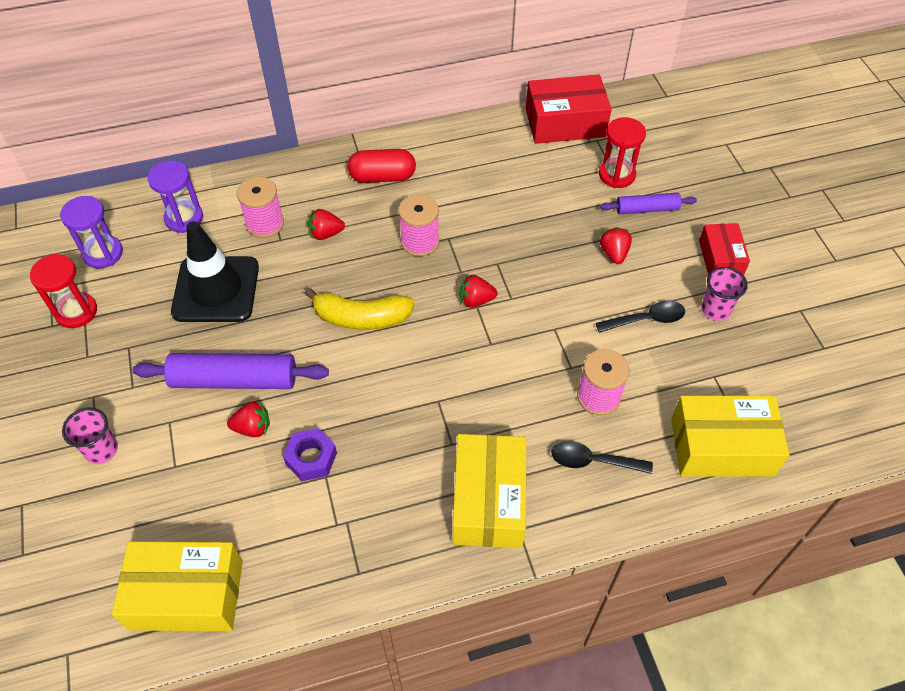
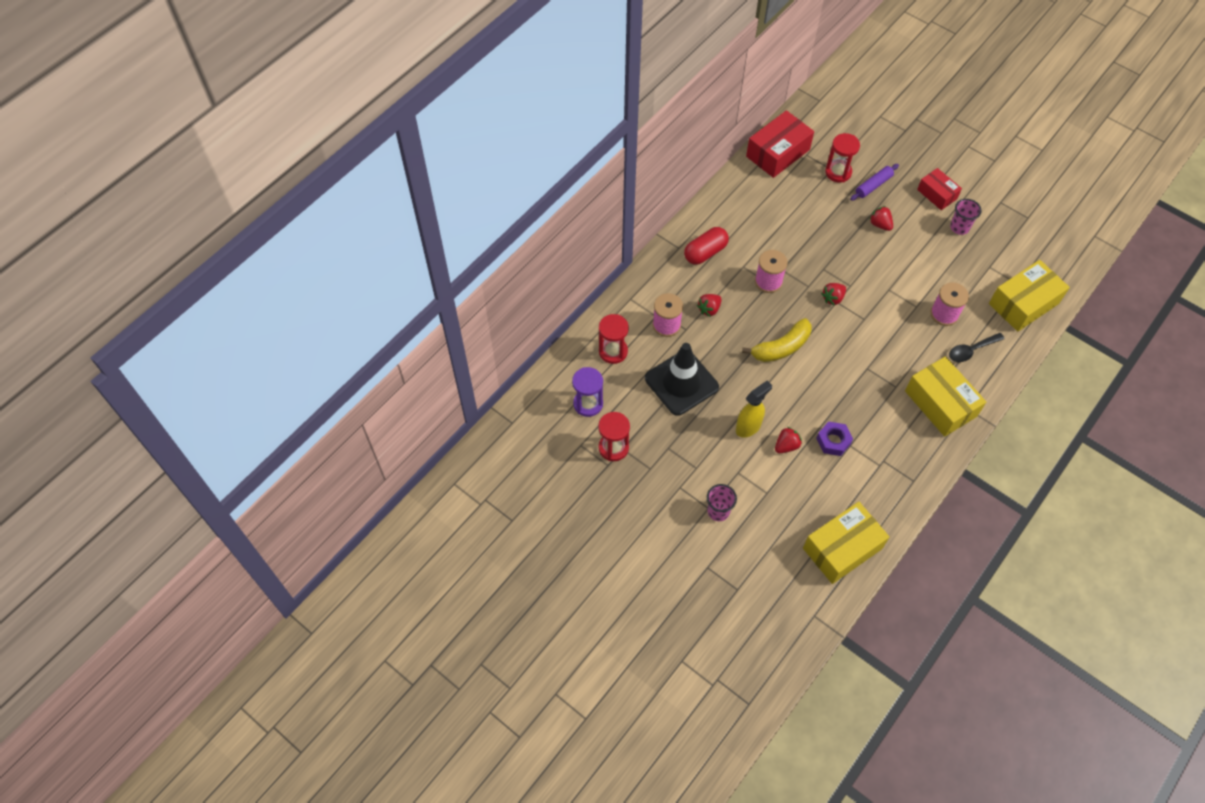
camera: 35 degrees left, 5 degrees up
purple rolling pin [133,353,329,389] -> yellow spray bottle [736,380,772,438]
purple hourglass [148,161,203,233] -> red hourglass [599,314,629,364]
black spoon [596,301,685,333] -> none

